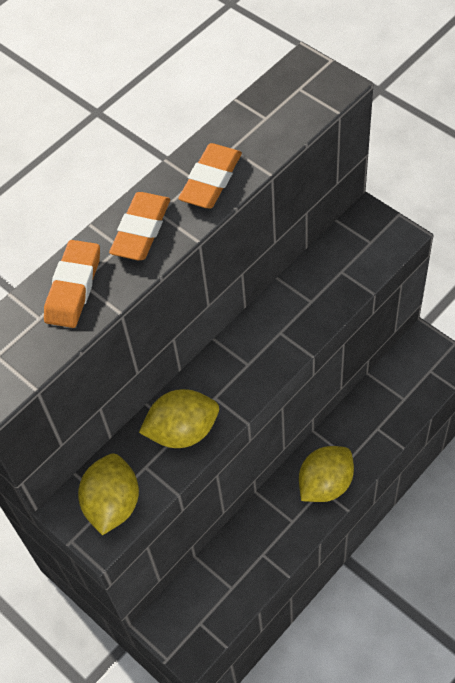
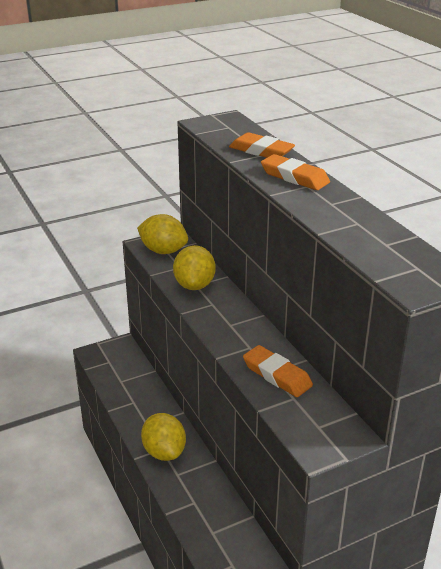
camera: 105 degrees right, 25 degrees down
orange eraser [178,143,242,209] -> orange eraser moved to [243,345,313,397]

